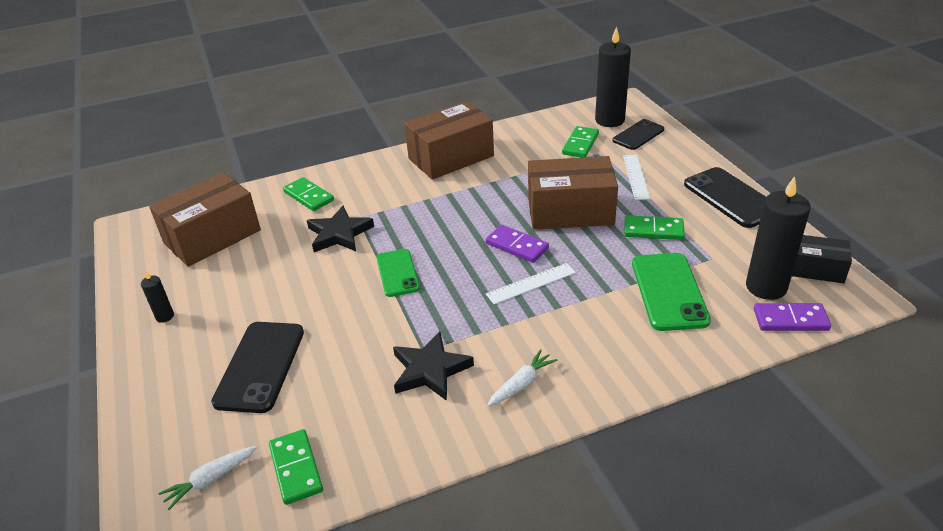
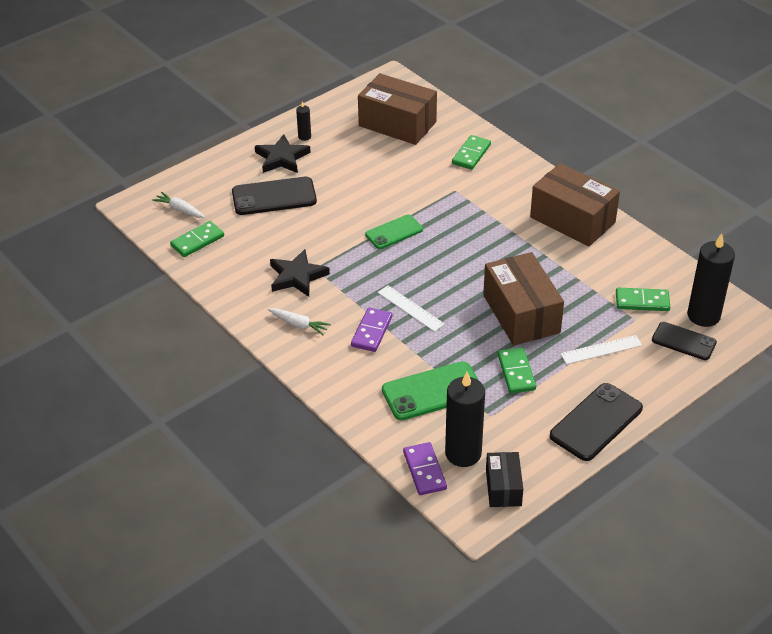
camera: 70 degrees right, 5 degrees up
black star [307,205,374,252] -> black star moved to [255,134,311,173]
purple domino [486,225,549,263] -> purple domino moved to [351,307,392,352]

